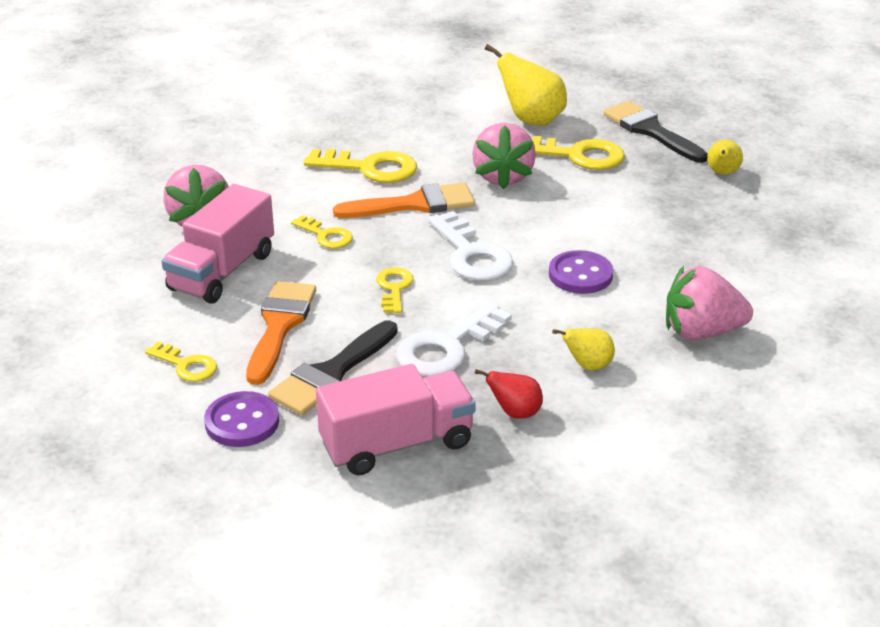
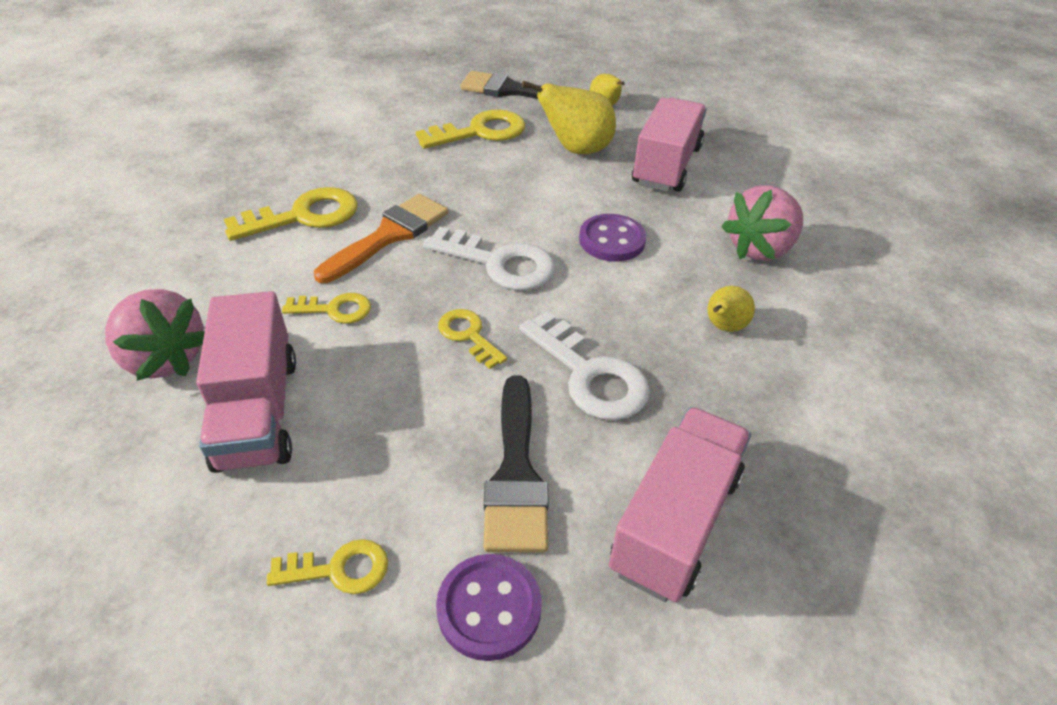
camera: 40 degrees left, 10 degrees up
orange brush [246,281,316,385] -> none
white key [396,302,512,376] -> white key turned 45 degrees counterclockwise [519,311,650,421]
pink strawberry [472,123,536,189] -> none
red pear [475,369,543,419] -> none
yellow pear [485,44,567,126] -> yellow pear moved to [522,81,616,154]
none -> pink truck [632,98,707,192]

